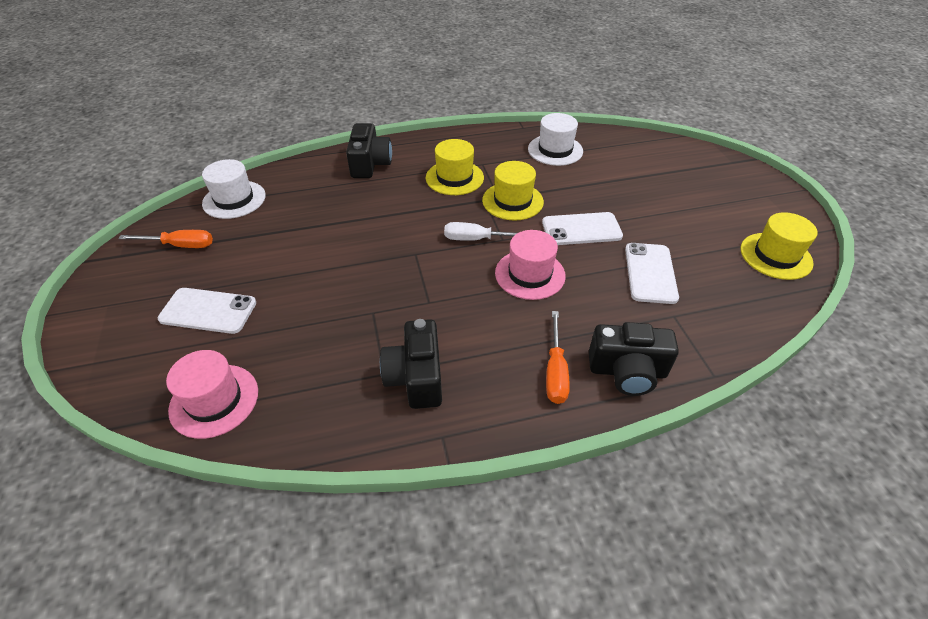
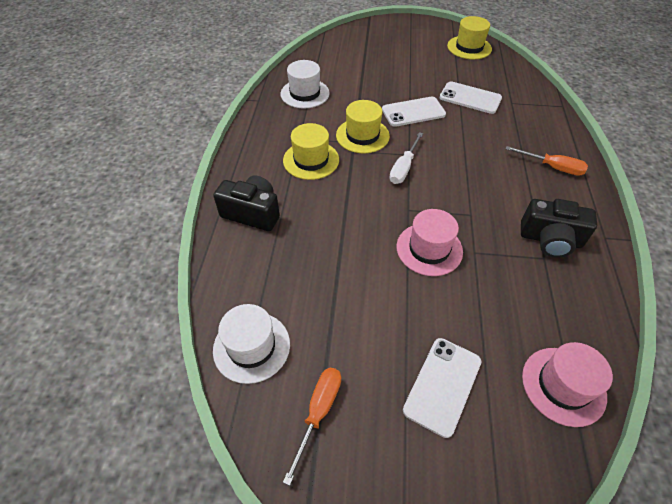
camera: 70 degrees left, 5 degrees up
pink hat [495,230,566,300] -> pink hat moved to [396,209,463,276]
white phone [542,212,623,245] -> white phone turned 60 degrees clockwise [382,97,446,127]
black camera [589,322,679,396] -> none

